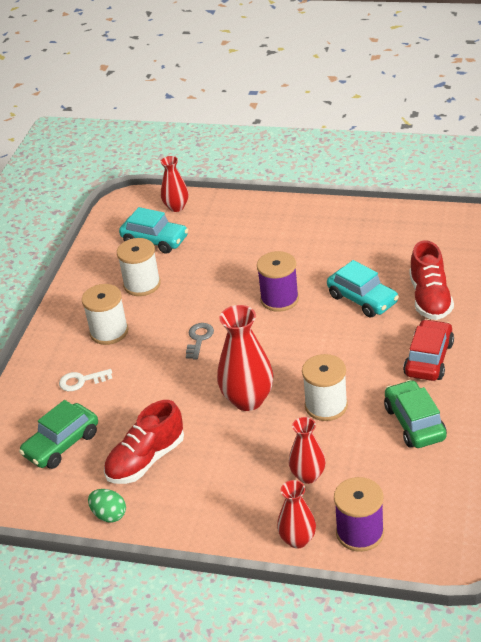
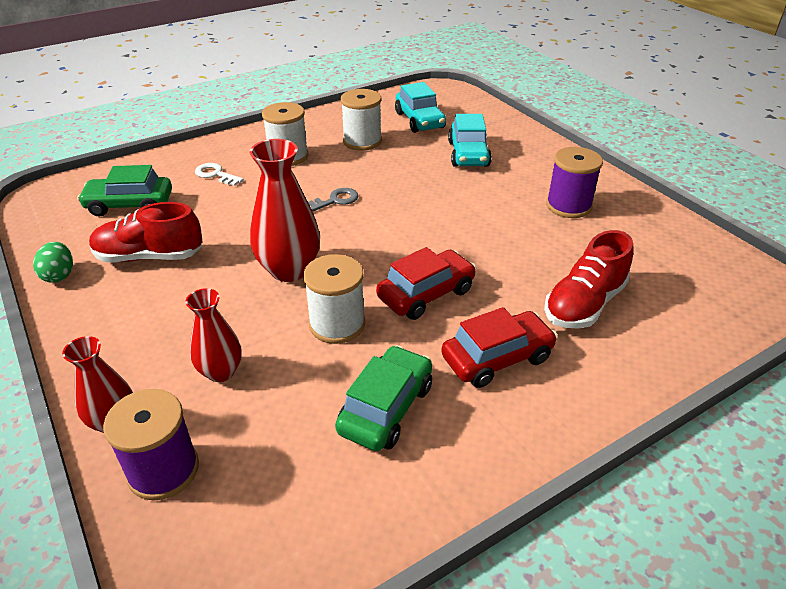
camera: 40 degrees right, 0 degrees up
red vase [160,156,189,212] -> none
purple spool [257,251,299,312] -> purple spool moved to [546,147,603,218]
turquoise car [327,260,399,318] -> turquoise car moved to [448,114,492,167]
none -> red car [376,247,476,320]

